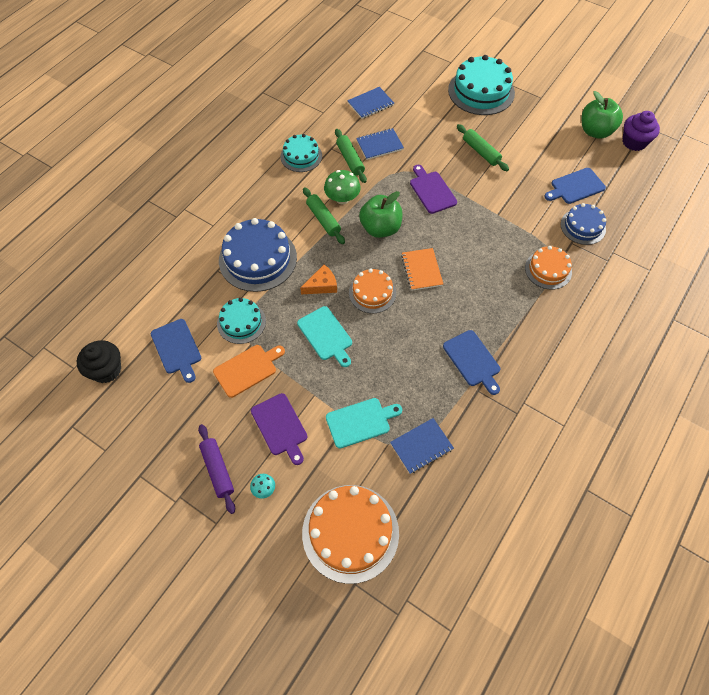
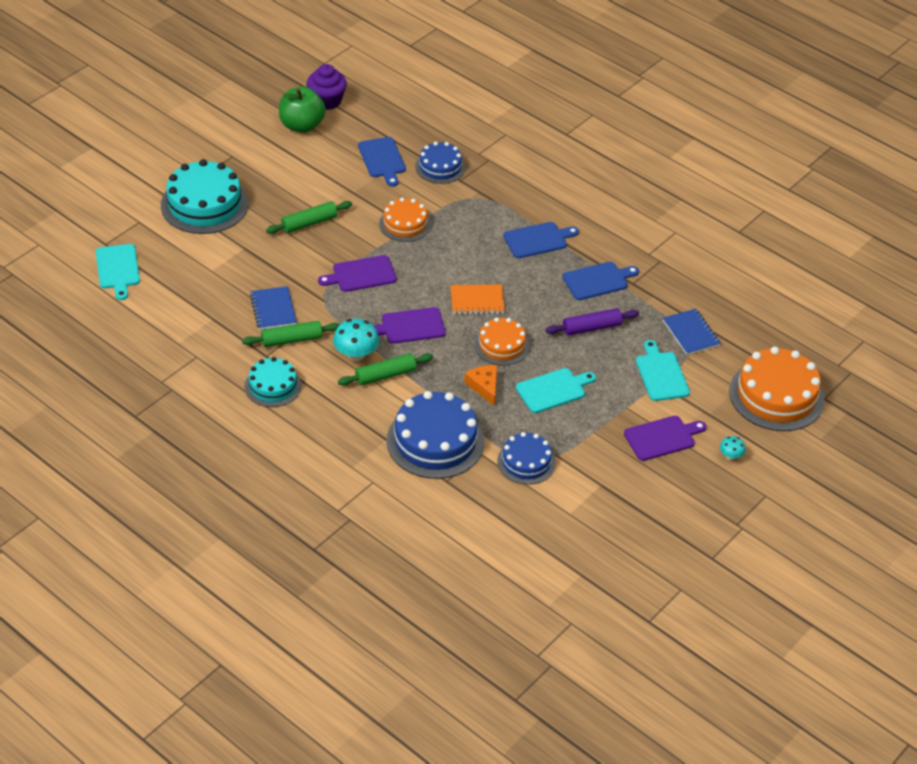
camera: 85 degrees left, 15 degrees down
black cupcake [77,340,121,383] -> none
blue cutting board [151,319,201,383] -> blue cutting board moved to [503,222,579,258]
purple rolling pin [198,424,235,514] -> purple rolling pin moved to [546,308,639,335]
orange cutting board [213,345,285,398] -> none
turquoise cake [217,298,266,344] -> blue cake [497,432,556,485]
green mushroom [324,170,361,205] -> turquoise mushroom [333,318,379,361]
blue notebook [347,87,394,119] -> none
green apple [359,191,403,238] -> purple cutting board [373,307,446,344]
orange cake [525,246,572,290] -> orange cake moved to [379,198,431,242]
none -> turquoise cutting board [96,244,140,300]

